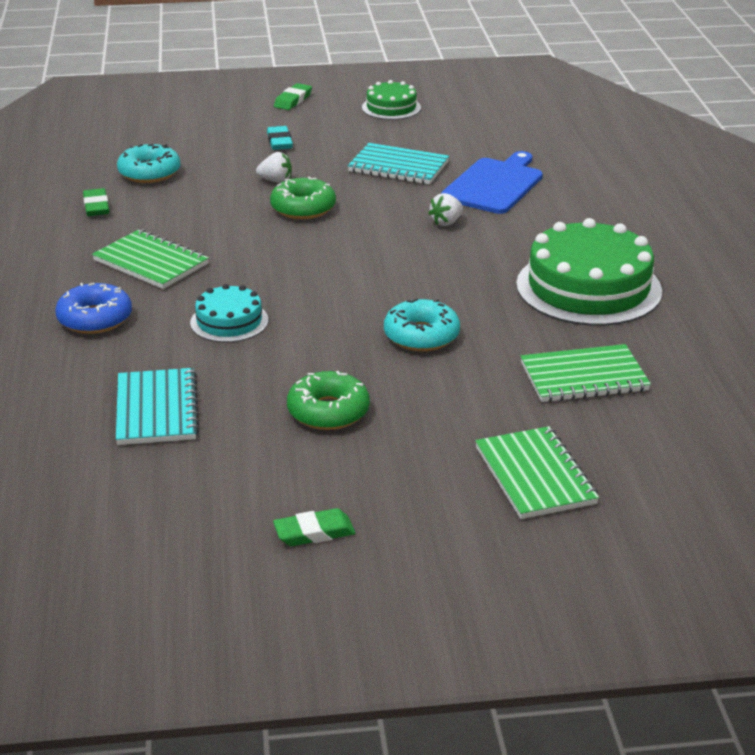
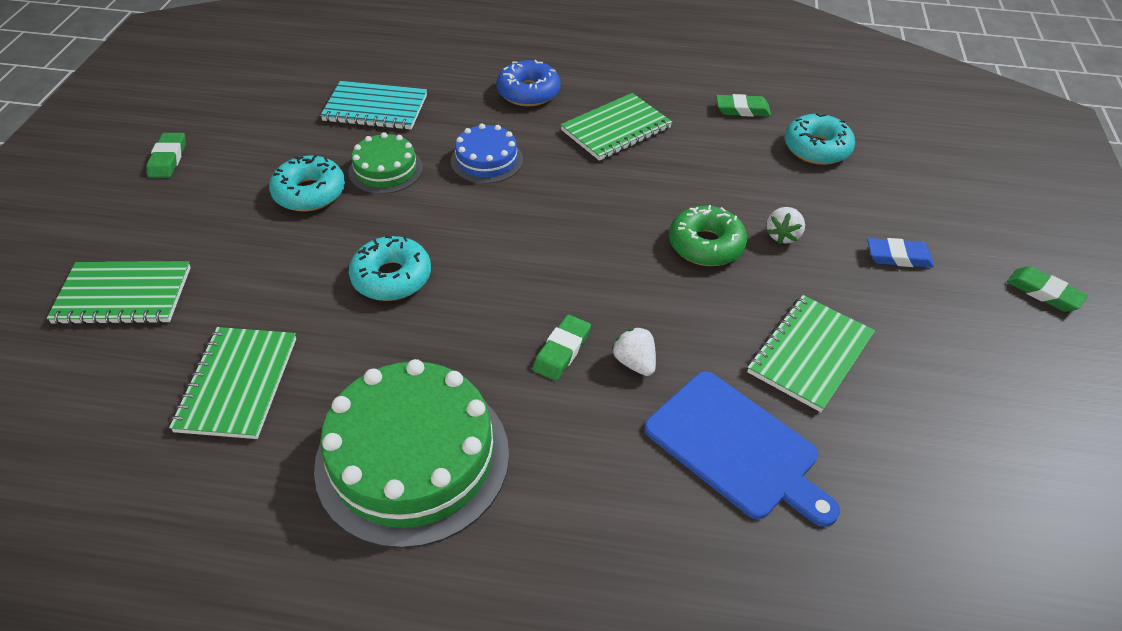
camera: 105 degrees right, 15 degrees up
turquoise cake [190,284,268,343] -> blue cake [451,124,523,184]
turquoise eraser [267,126,293,150] -> blue eraser [867,238,934,268]
green donut [287,371,370,430] -> turquoise donut [269,155,345,211]
turquoise notebook [348,143,449,184] -> green notebook [747,295,875,412]
green cake [362,80,421,120] -> green cake moved to [349,132,423,194]
none -> green eraser [533,315,591,381]

